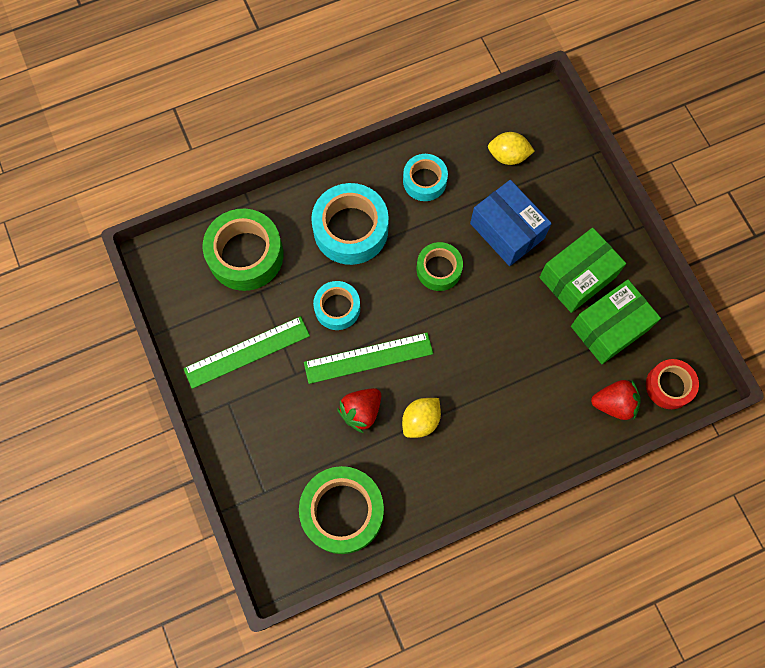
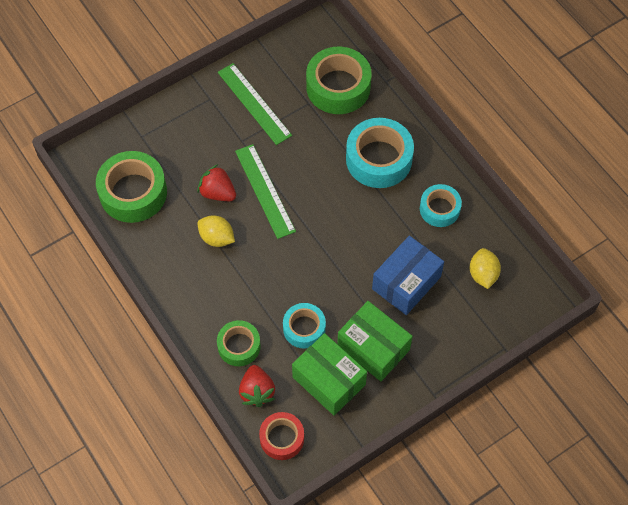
camera: 80 degrees right, 10 degrees down
turquoise tape [313,281,360,330] -> turquoise tape moved to [283,303,326,349]
green tape [417,242,463,291] -> green tape moved to [217,320,261,366]

